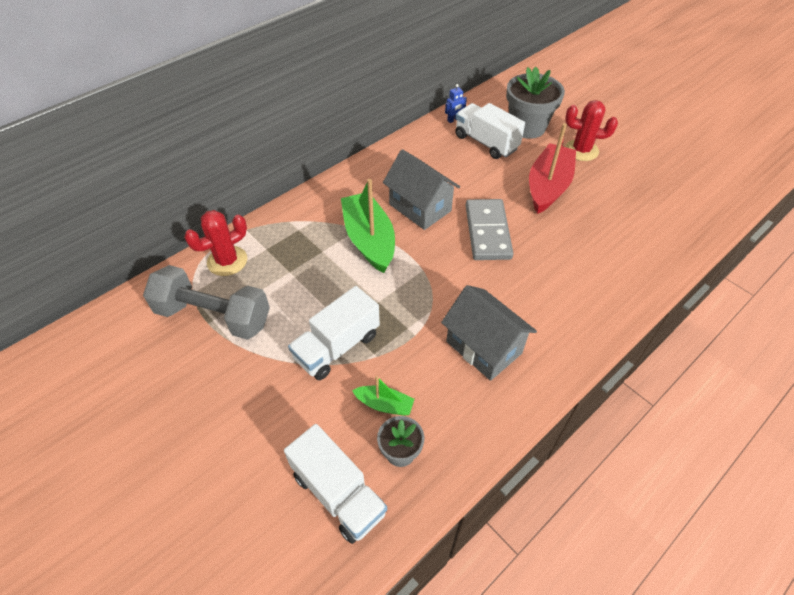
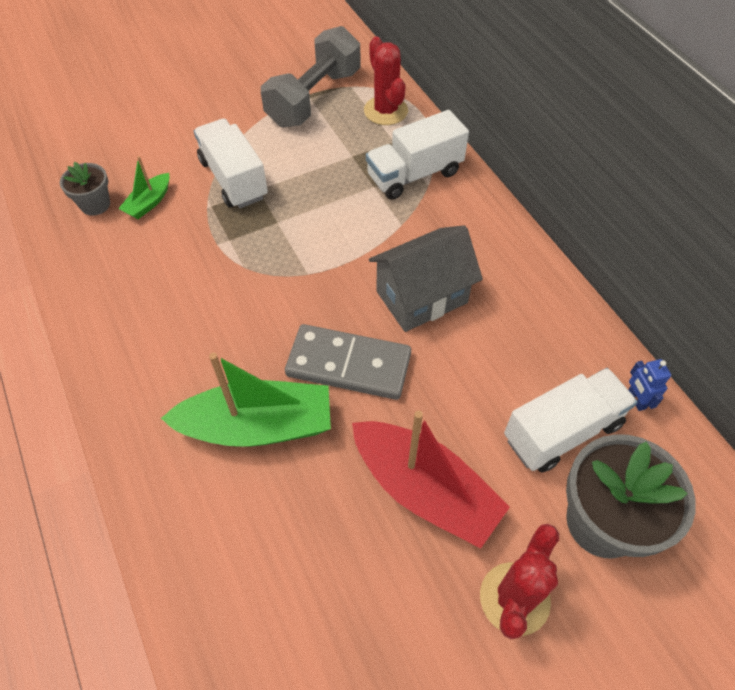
camera: 105 degrees right, 5 degrees up
white truck [284,424,387,544] -> white truck moved to [366,110,469,200]
green boat [341,179,395,273] -> green boat moved to [161,353,331,447]
grey house [441,285,537,381] -> none

